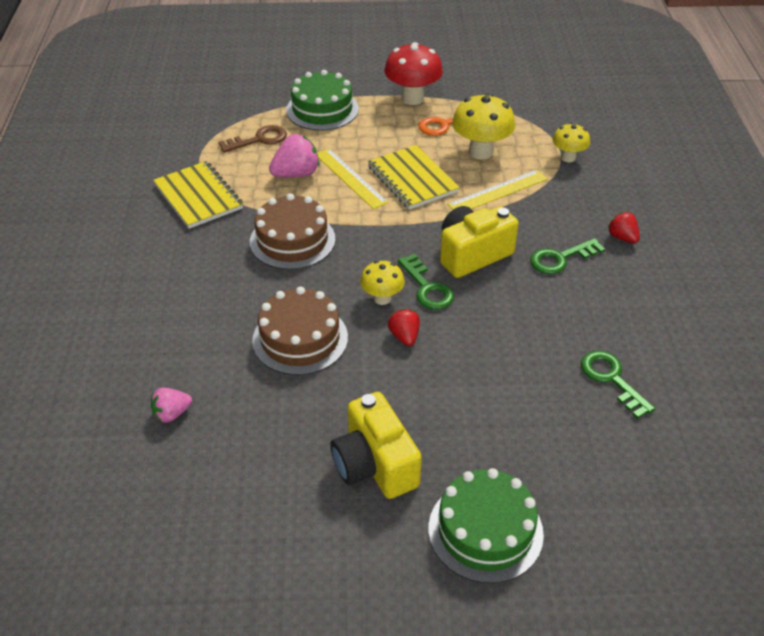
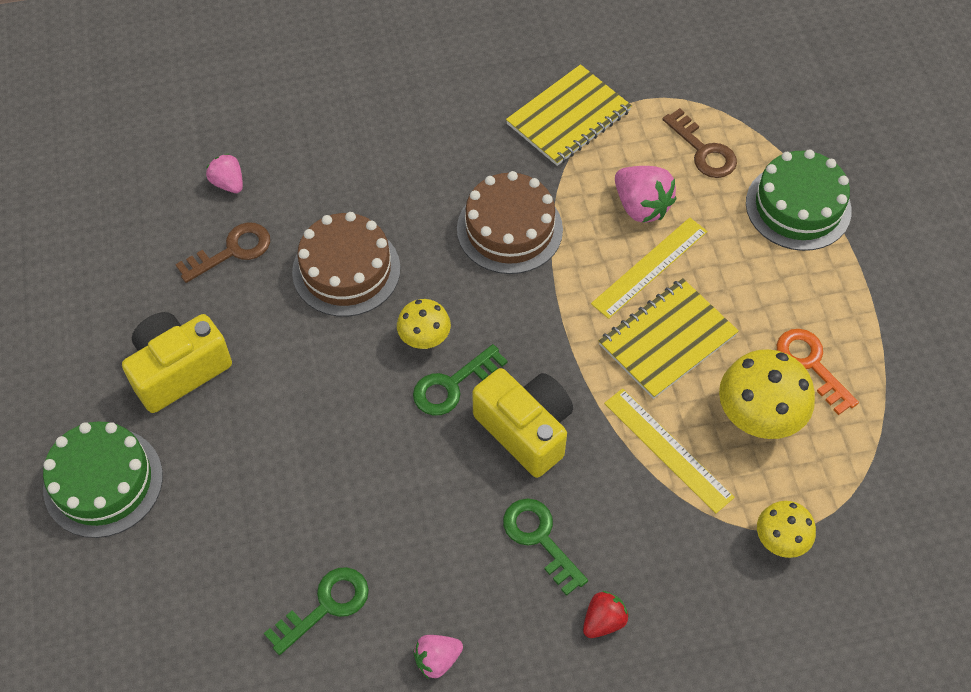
camera: 80 degrees right, 15 degrees up
red mushroom [385,42,443,105] -> none
red strawberry [388,309,420,346] -> none
none -> brown key [175,222,270,283]
none -> pink strawberry [413,635,463,679]

